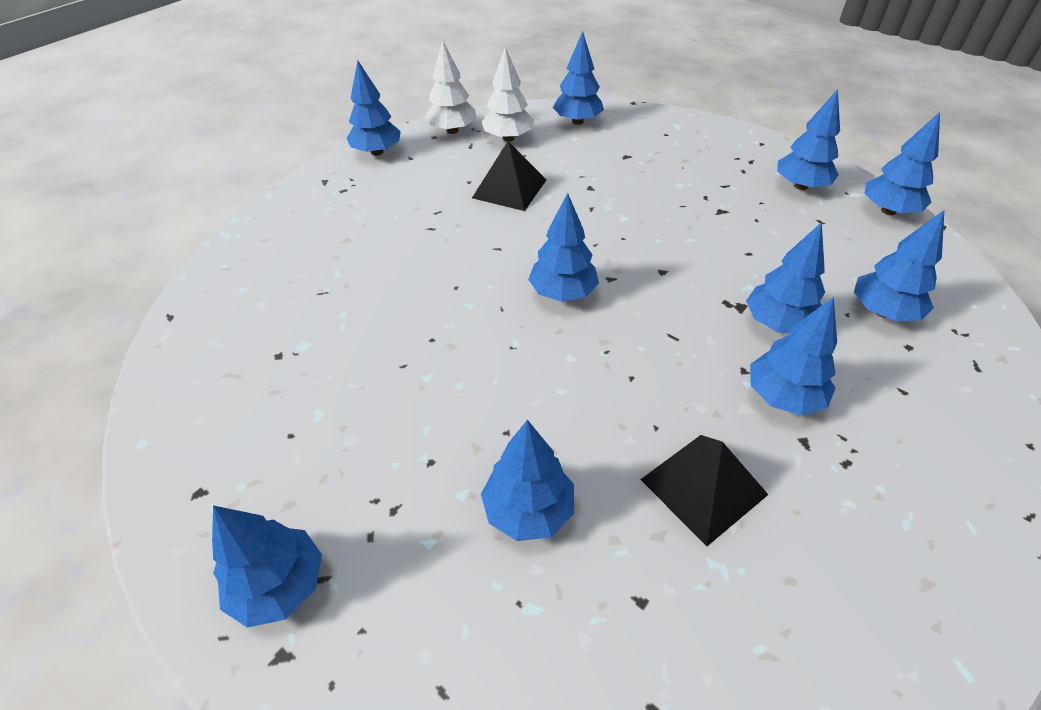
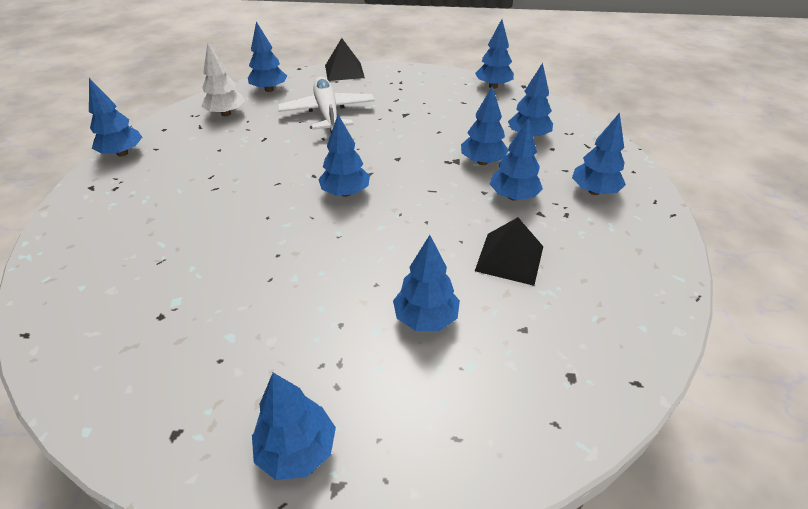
camera: 35 degrees left, 5 degrees down
white tree [425,41,476,134] -> none
black pyramid [472,141,546,211] -> black pyramid moved to [325,38,365,81]
blue tree [777,89,840,190] -> blue tree moved to [572,113,626,195]
none -> white plane [278,77,375,132]

